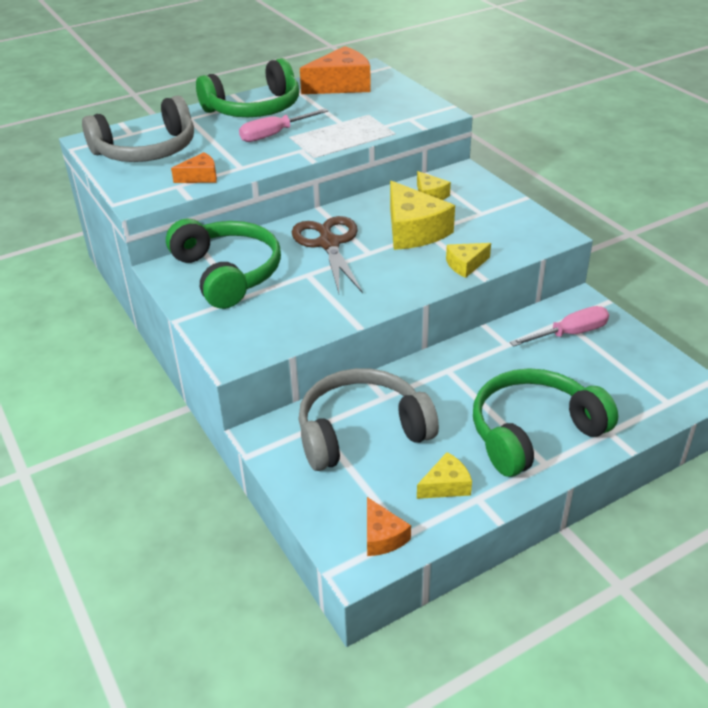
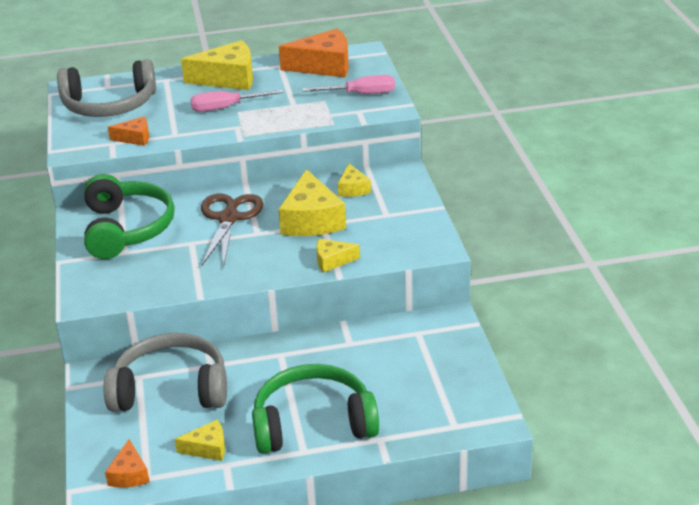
camera: 20 degrees right, 5 degrees down
green headphones [196,58,299,117] -> yellow cheese [181,40,253,90]
pink screwdriver [510,306,609,347] -> pink screwdriver moved to [302,75,395,94]

